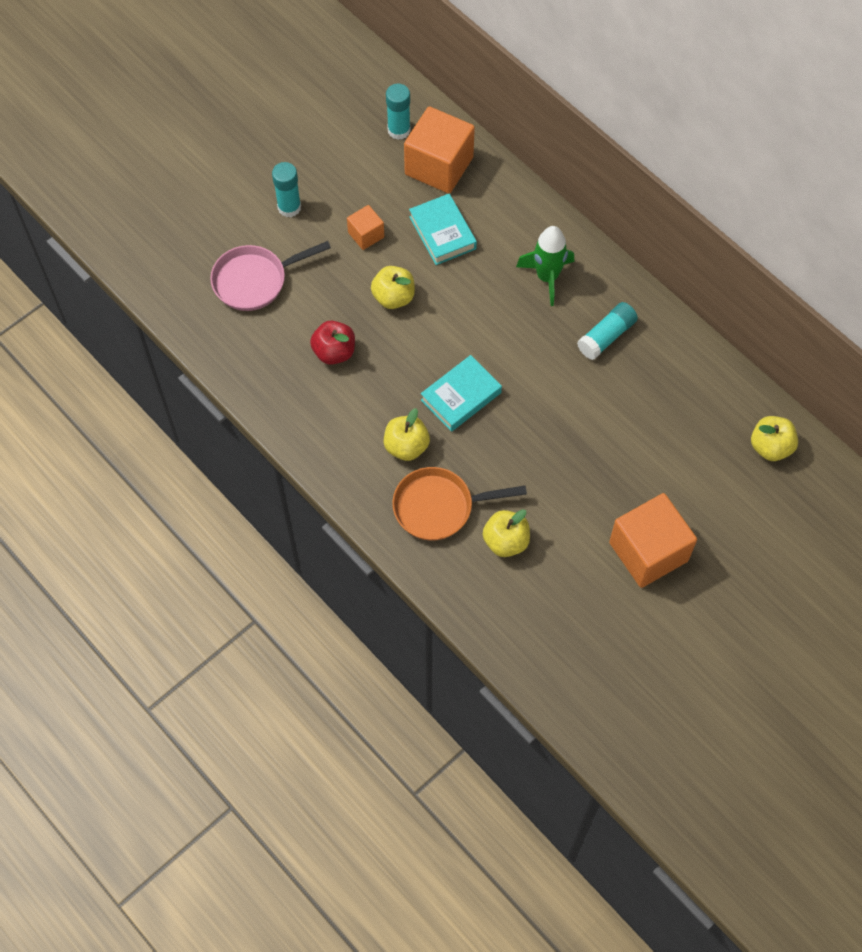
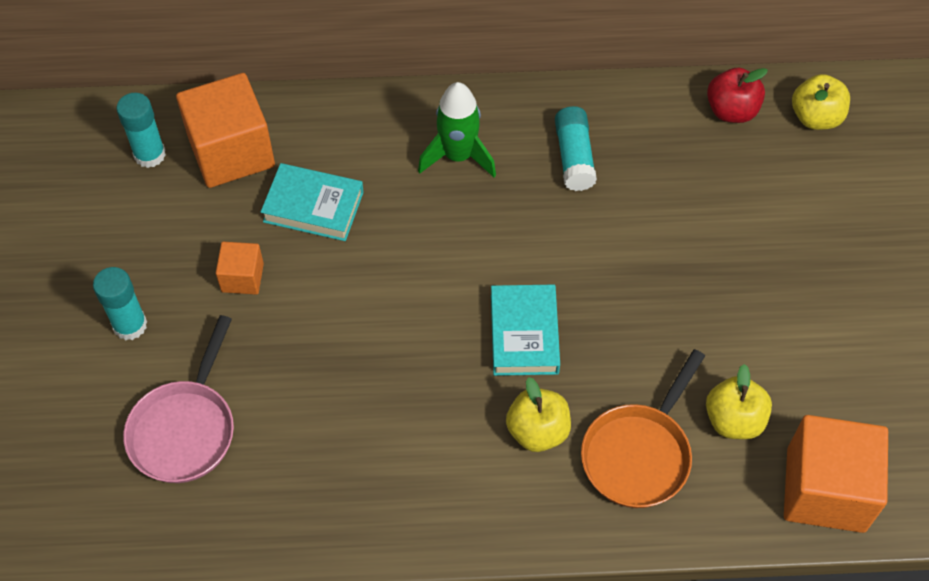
camera: 50 degrees left, 5 degrees down
red apple [310,321,355,365] -> red apple moved to [707,68,768,123]
yellow apple [371,266,415,309] -> none
orange cube [609,493,697,588] -> orange cube moved to [784,415,888,533]

